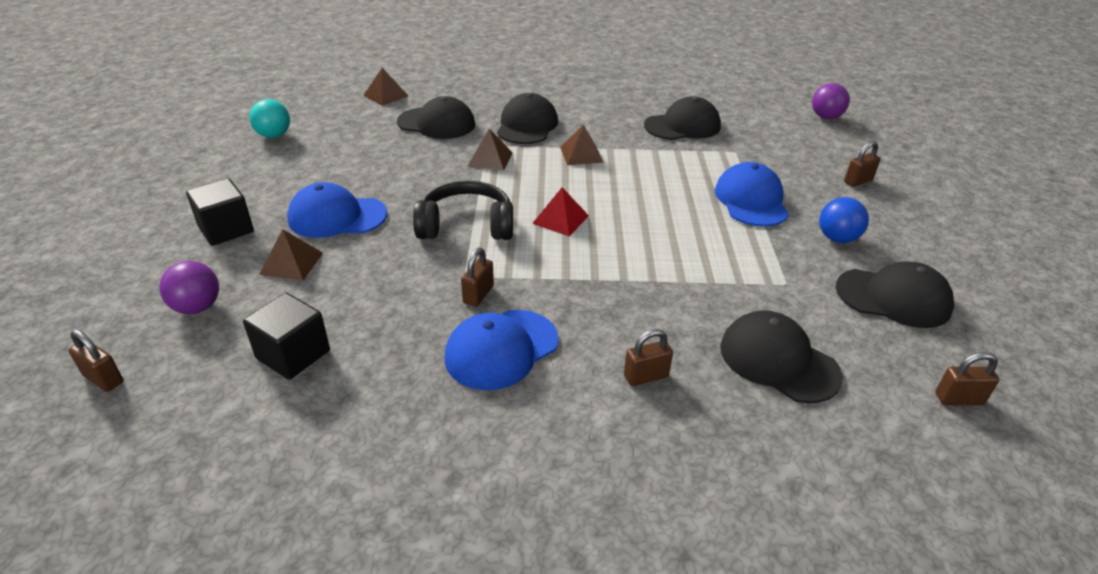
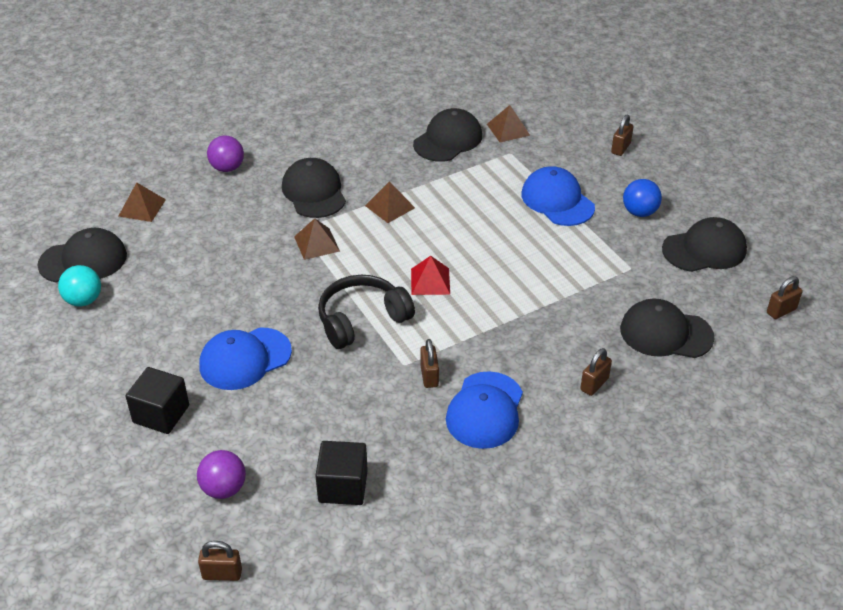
camera: 30 degrees left, 5 degrees up
brown pyramid [259,229,323,281] -> brown pyramid moved to [487,105,530,142]
black cap [397,96,475,139] -> black cap moved to [38,228,127,282]
purple ball [812,83,850,119] -> purple ball moved to [207,135,244,172]

